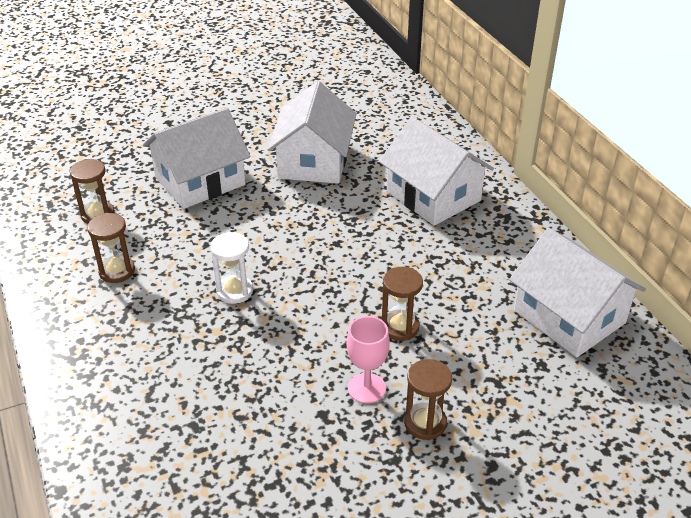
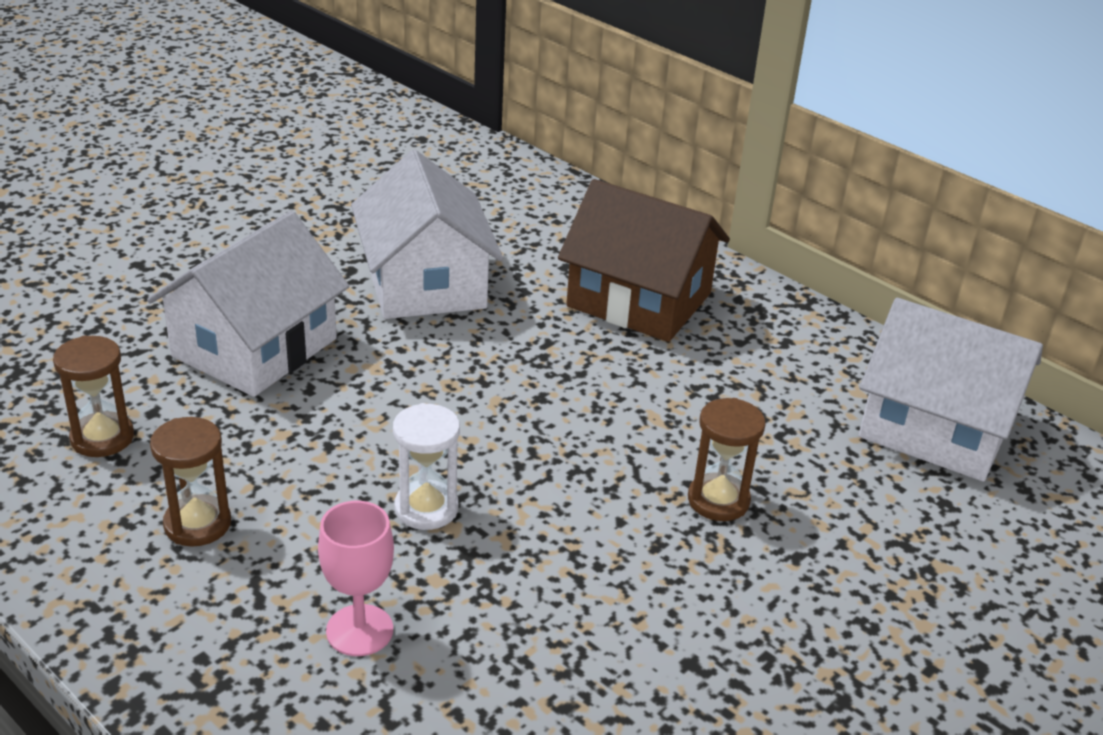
camera: 25 degrees left, 5 degrees down
pink goblet [346,316,390,404] -> pink goblet moved to [318,501,394,656]
white house [379,117,494,226] -> brown house [558,179,730,342]
brown hourglass [404,359,452,440] -> none

